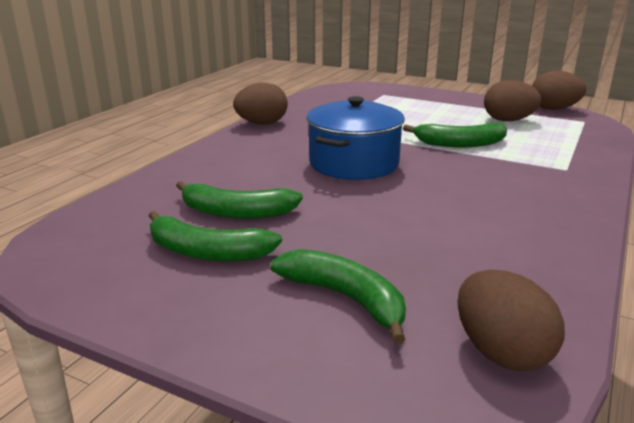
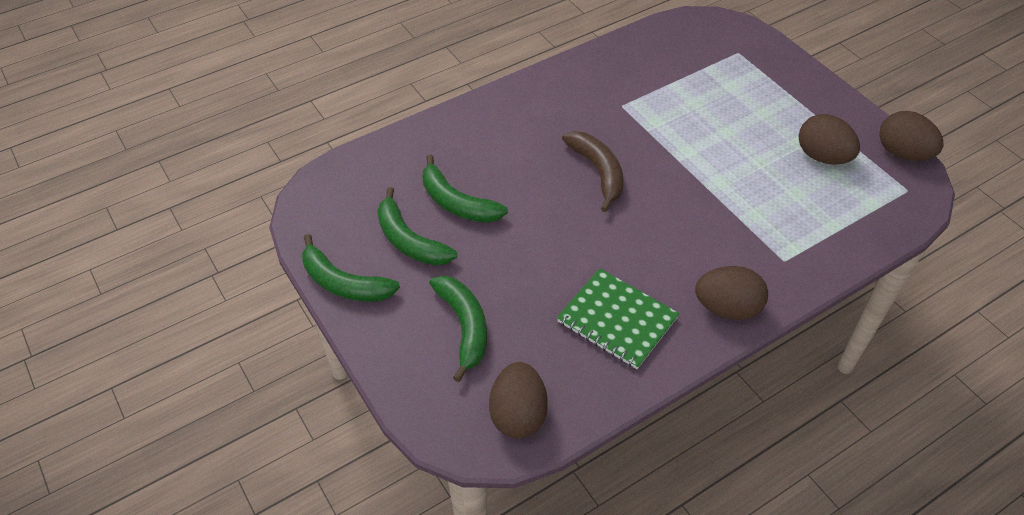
camera: 30 degrees right, 25 degrees up
brown egg [233,83,288,125] -> brown egg moved to [695,266,768,320]
blue pot [306,96,405,180] -> brown banana [562,131,623,212]
green banana [403,123,507,147] -> green banana moved to [302,234,400,302]
none -> green notebook [557,268,679,369]

